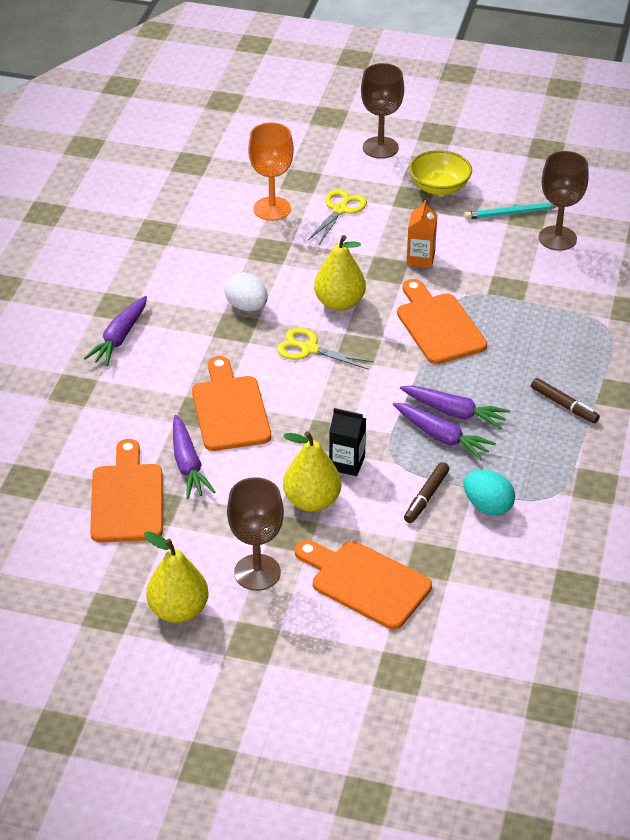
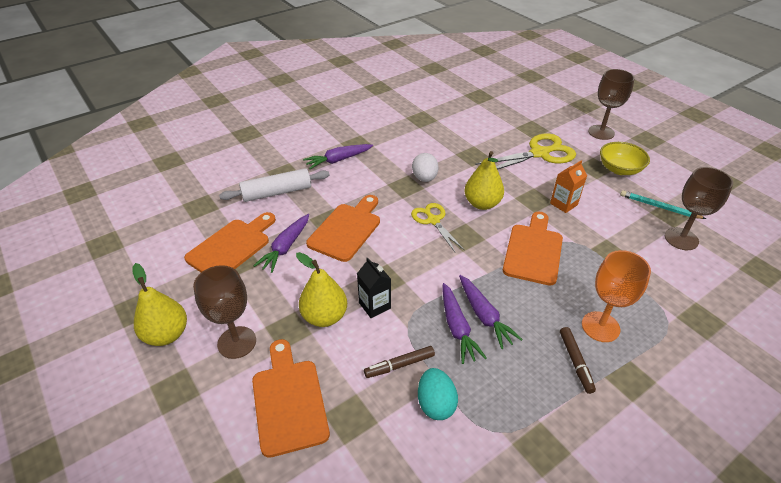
camera: 40 degrees right, 0 degrees up
orange goblet [248,122,294,221] -> orange goblet moved to [582,250,651,342]
yellow scissors [308,189,367,245] -> yellow scissors [475,133,576,170], size x1.62
none -> white rolling pin [219,168,329,202]

